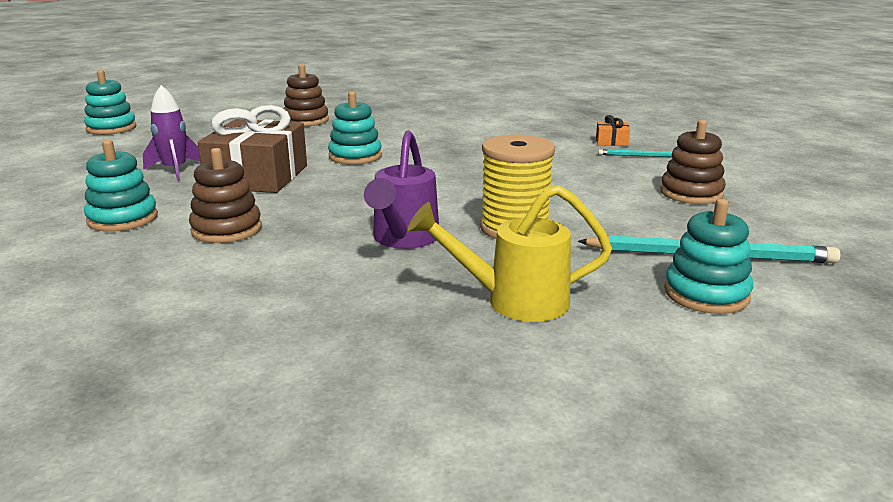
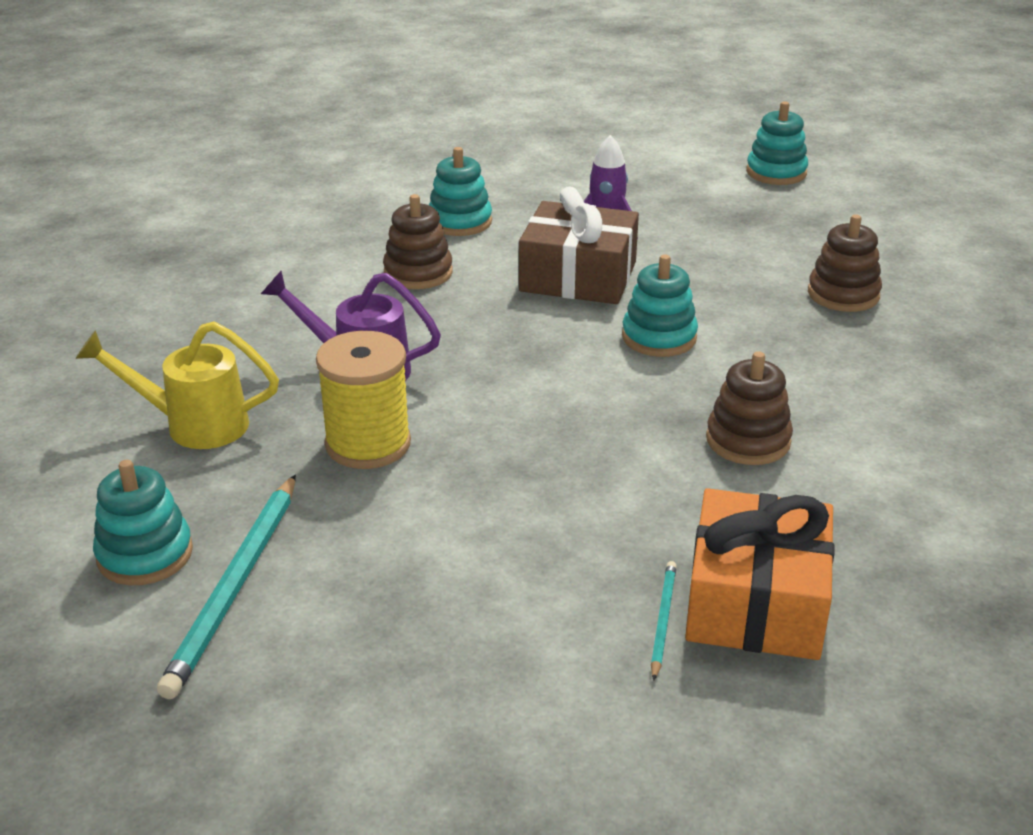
camera: 95 degrees right, 10 degrees up
yellow watering can [408,185,612,322] -> yellow watering can turned 90 degrees counterclockwise [75,322,279,449]
orange gift [596,115,630,146] -> orange gift [685,488,835,660], size x2.40
brown stacking toy [660,120,726,204] -> brown stacking toy moved to [706,351,793,465]

